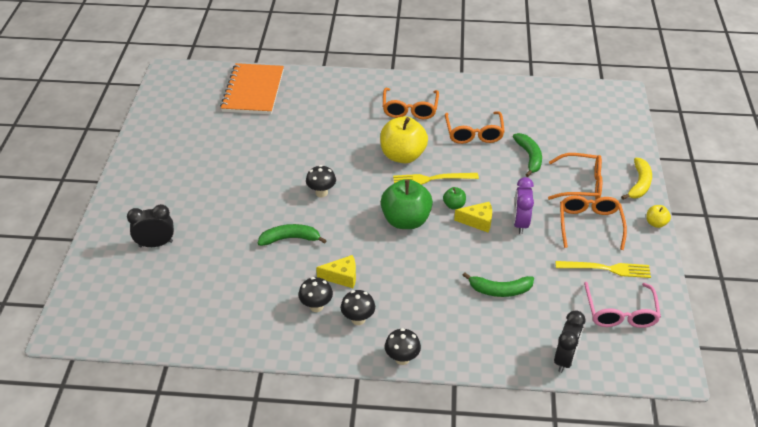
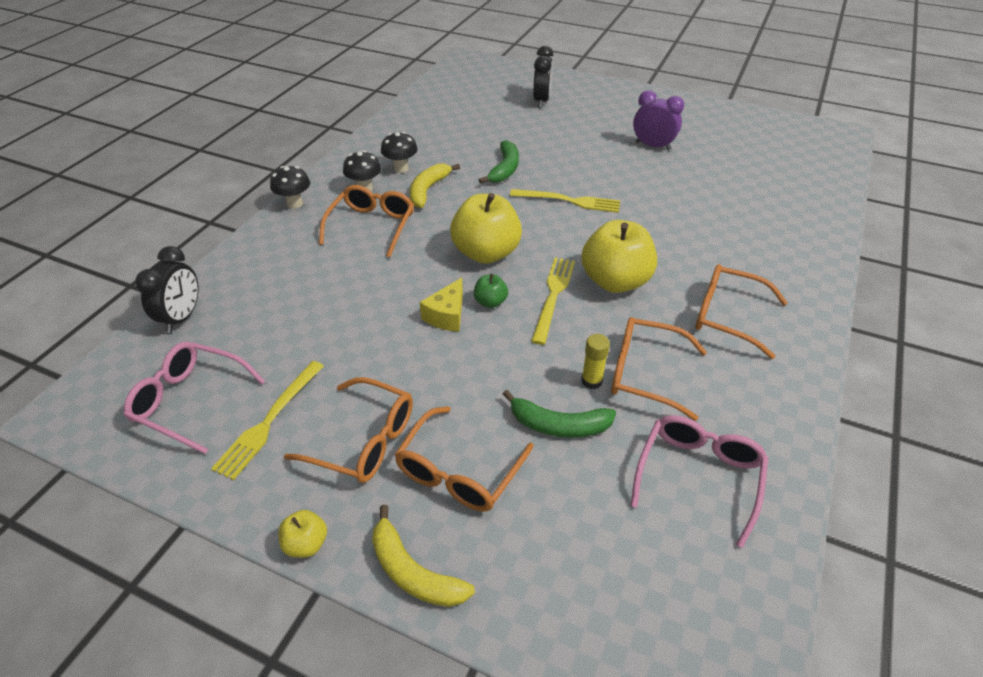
camera: 110 degrees right, 0 degrees up
orange notebook [220,63,284,114] -> none
black mushroom [306,165,336,197] -> yellow fork [510,189,620,213]
yellow cheese [316,255,356,288] -> yellow banana [409,164,460,208]
green apple [381,179,433,229] -> yellow apple [450,193,522,264]
green banana [463,272,534,297] -> none
purple clock [513,177,534,234] -> purple clock moved to [633,90,684,150]
black clock [554,310,585,373] -> black clock turned 120 degrees counterclockwise [135,246,198,333]
none -> orange glasses [319,185,414,257]
none -> yellow glue stick [581,334,610,389]
none -> pink glasses [631,415,768,548]

